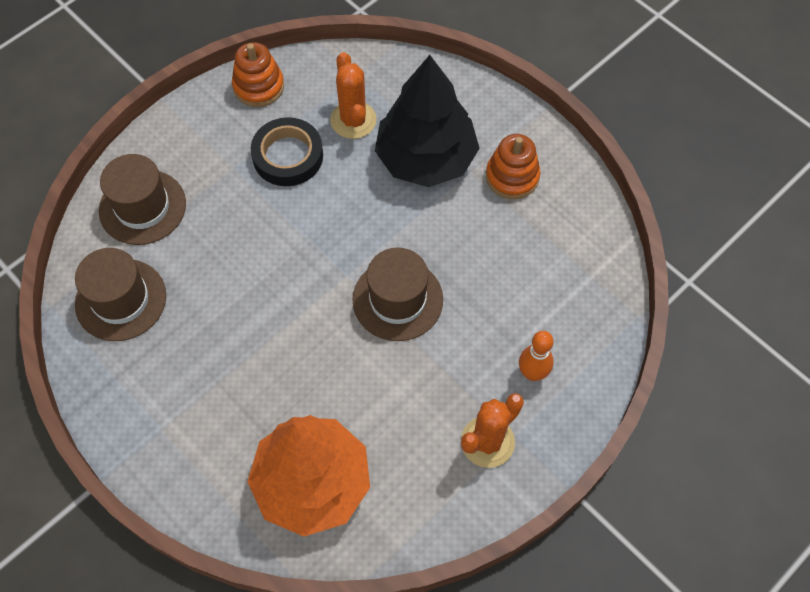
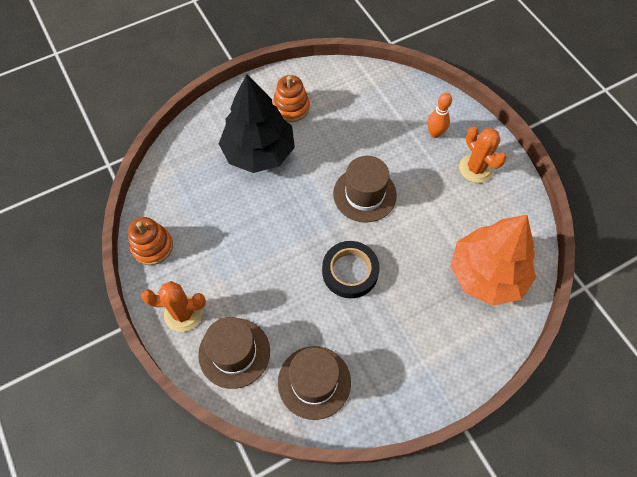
camera: 75 degrees left, 0 degrees up
black tape [251,117,323,186] -> black tape moved to [322,241,380,298]
orange cactus [330,52,377,139] -> orange cactus moved to [141,281,206,332]

